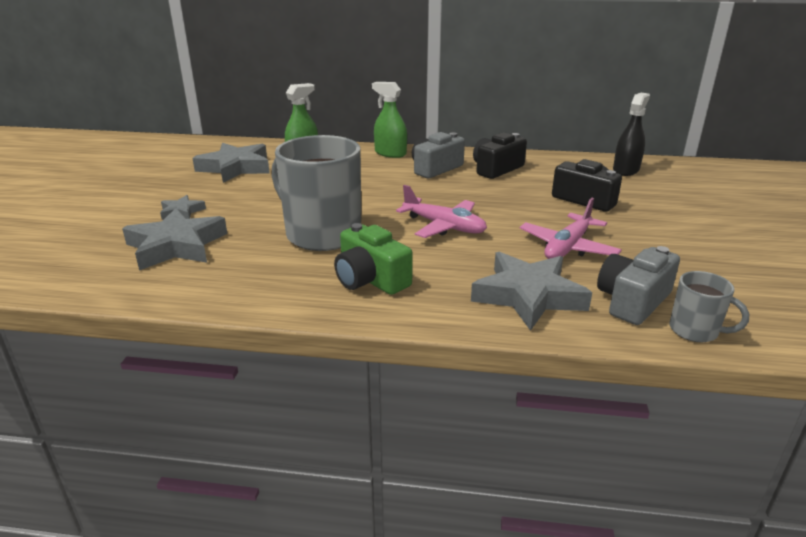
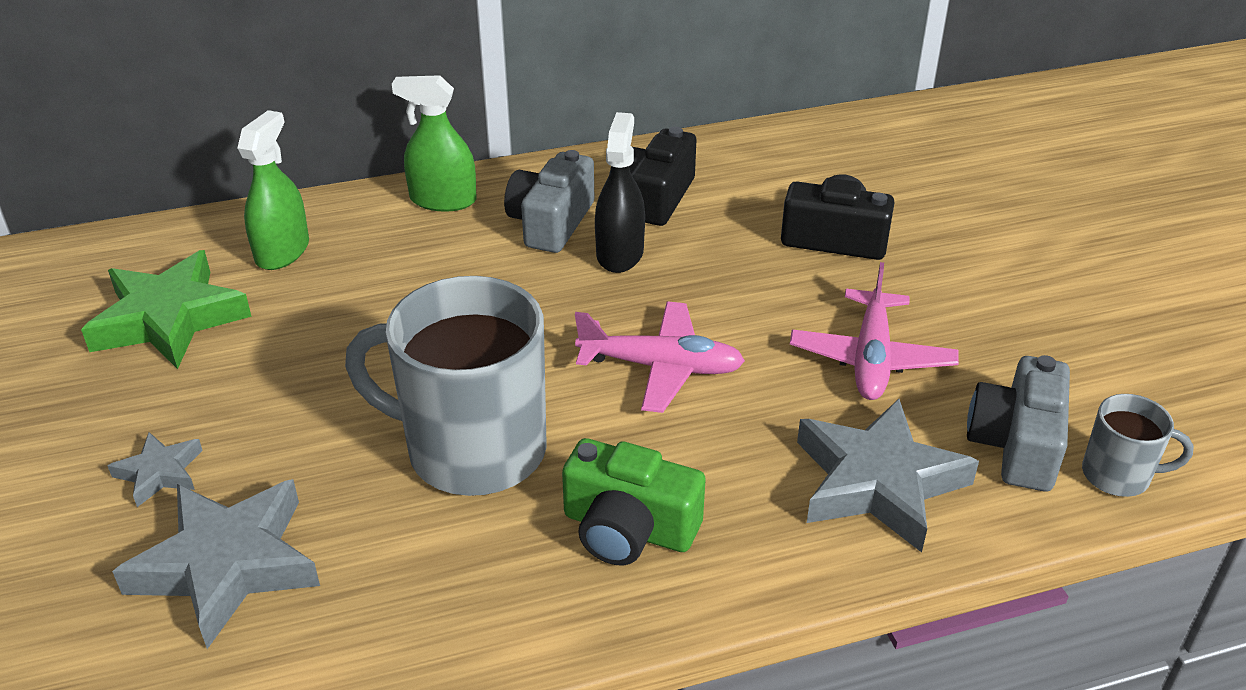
camera: 25 degrees left, 10 degrees up
grey star [192,143,270,183] -> green star [81,250,252,369]
black spray bottle [613,93,650,176] -> black spray bottle moved to [595,112,645,273]

